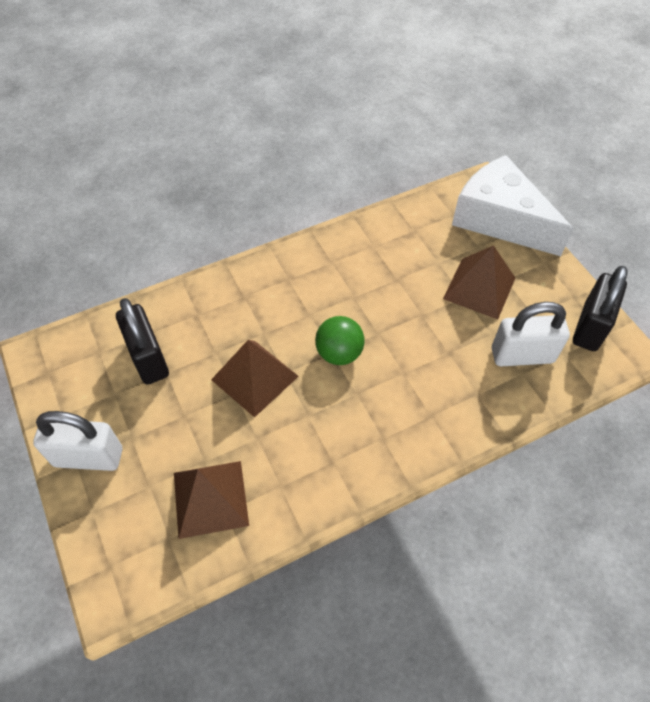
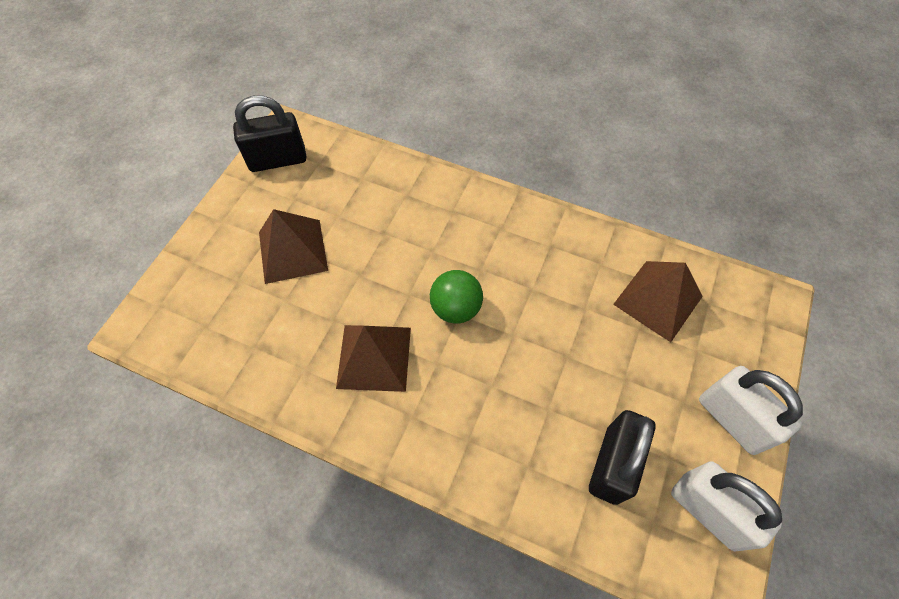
camera: 130 degrees left, 5 degrees up
brown pyramid [211,340,299,418] -> brown pyramid moved to [336,325,411,392]
white cheese [452,155,574,256] -> none
white padlock [492,302,570,366] -> white padlock moved to [671,461,782,551]

